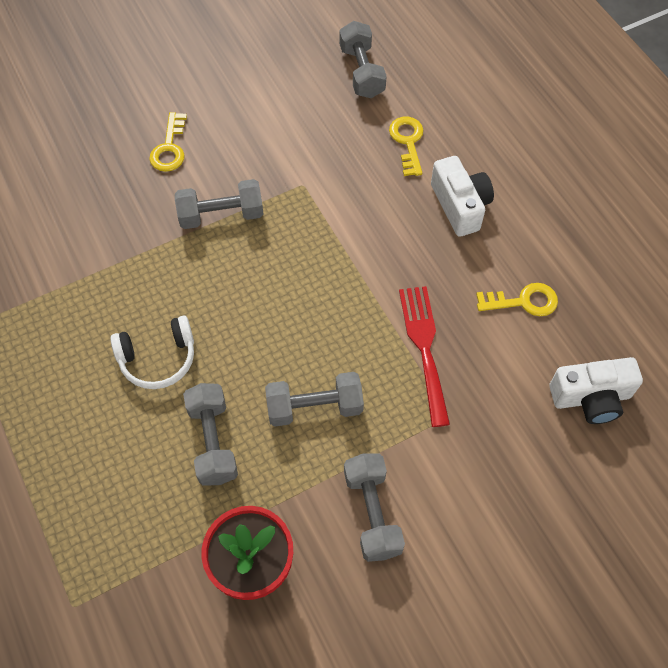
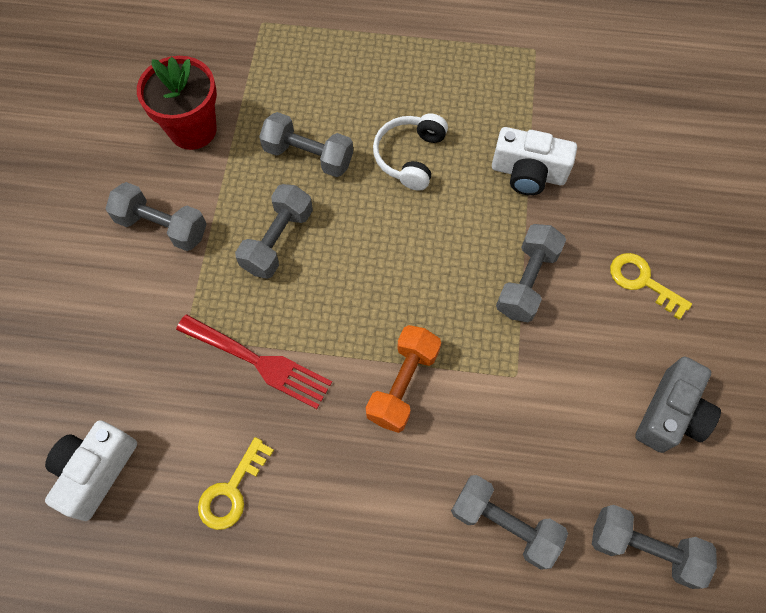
camera: 125 degrees right, 5 degrees up
yellow key [389,117,424,176] -> grey dumbbell [451,475,568,570]
white camera [431,156,494,237] -> white camera moved to [492,127,577,195]
none -> orange dumbbell [366,325,441,433]
none -> grey camera [635,357,721,453]

